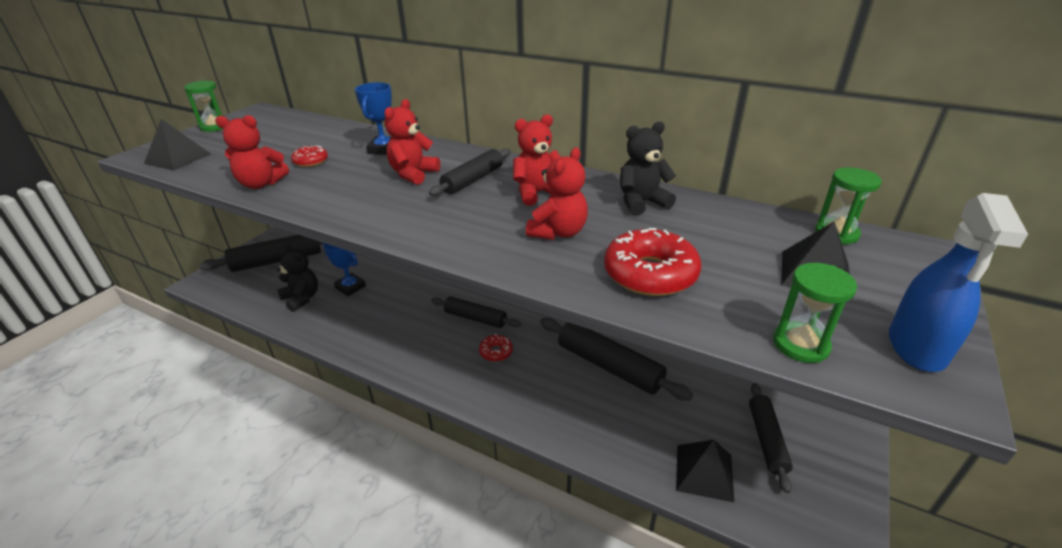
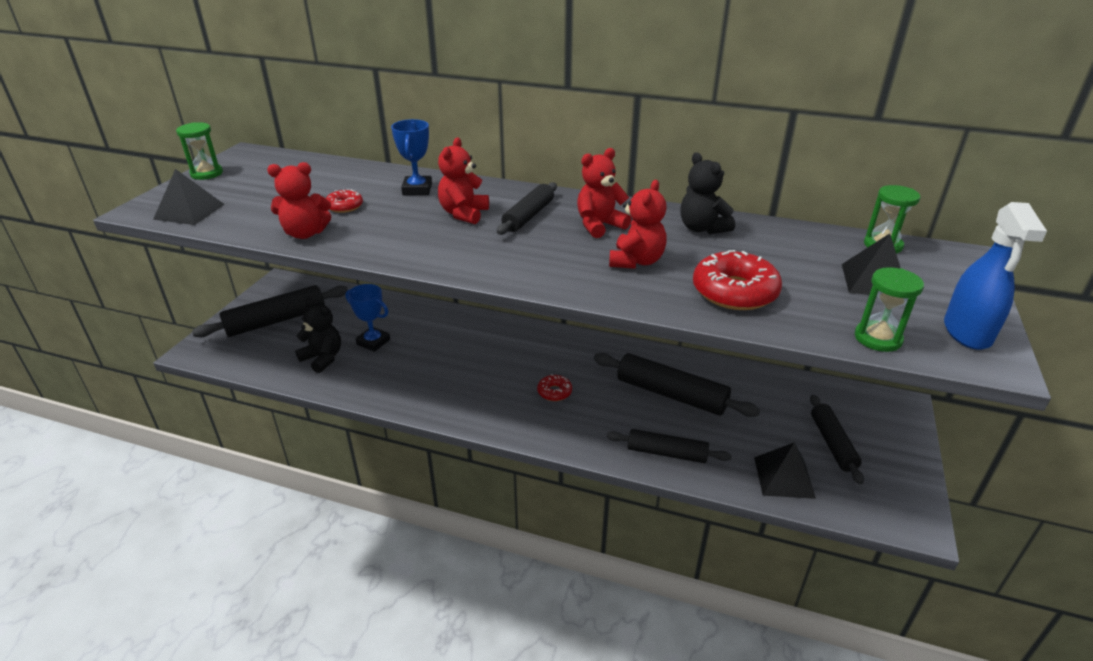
camera: 10 degrees left, 0 degrees up
black rolling pin [431,297,521,328] -> black rolling pin moved to [607,429,732,463]
black teddy bear [620,121,676,216] -> black teddy bear turned 90 degrees counterclockwise [680,152,735,234]

